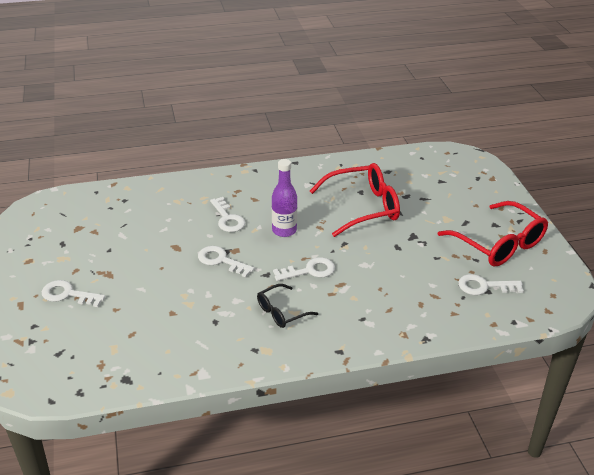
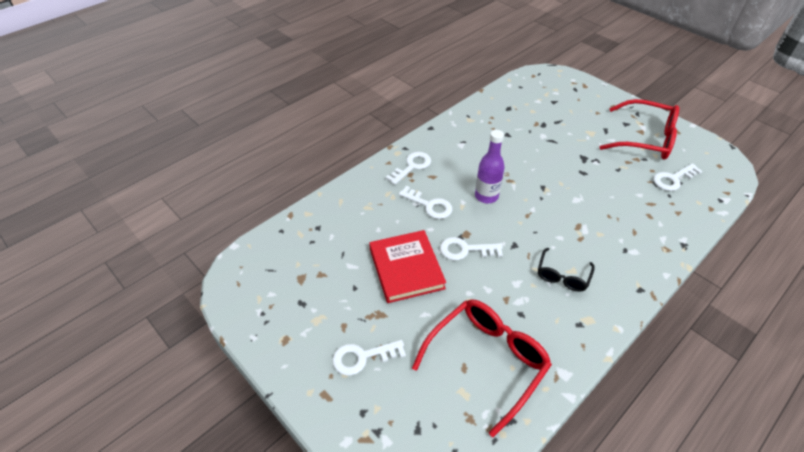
camera: 30 degrees left, 10 degrees up
white key [273,257,335,281] -> white key moved to [385,152,431,185]
red glasses [310,163,400,237] -> red glasses moved to [412,299,552,437]
none -> red book [369,230,446,303]

